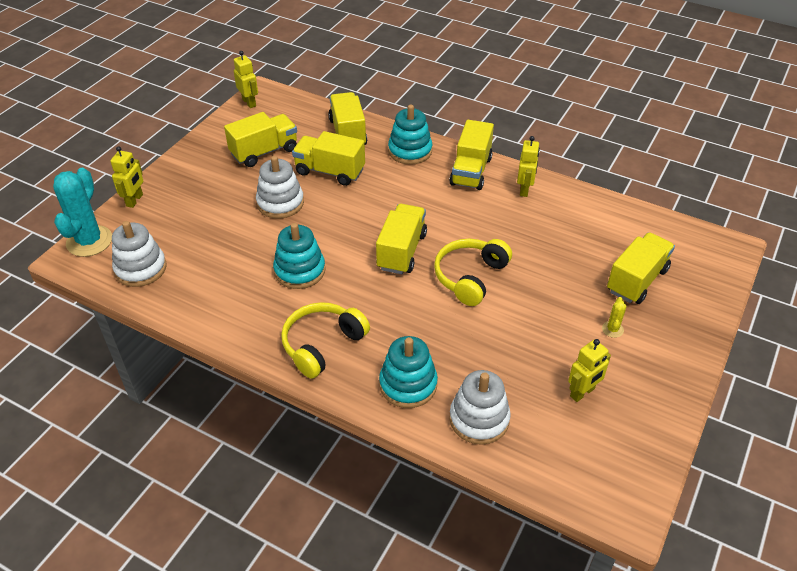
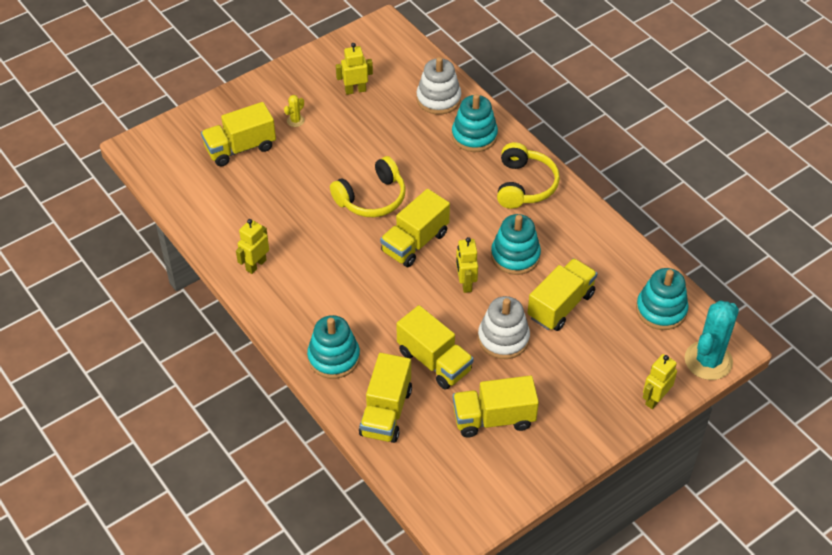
camera: 155 degrees left, 5 degrees up
white stacking toy [112,221,166,287] -> turquoise stacking toy [636,268,689,330]
yellow robot [234,51,258,108] -> yellow robot moved to [456,237,478,293]
yellow headphones [281,302,370,379] -> yellow headphones turned 60 degrees counterclockwise [497,142,560,209]
yellow truck [449,120,494,190] -> yellow truck moved to [527,258,597,331]

